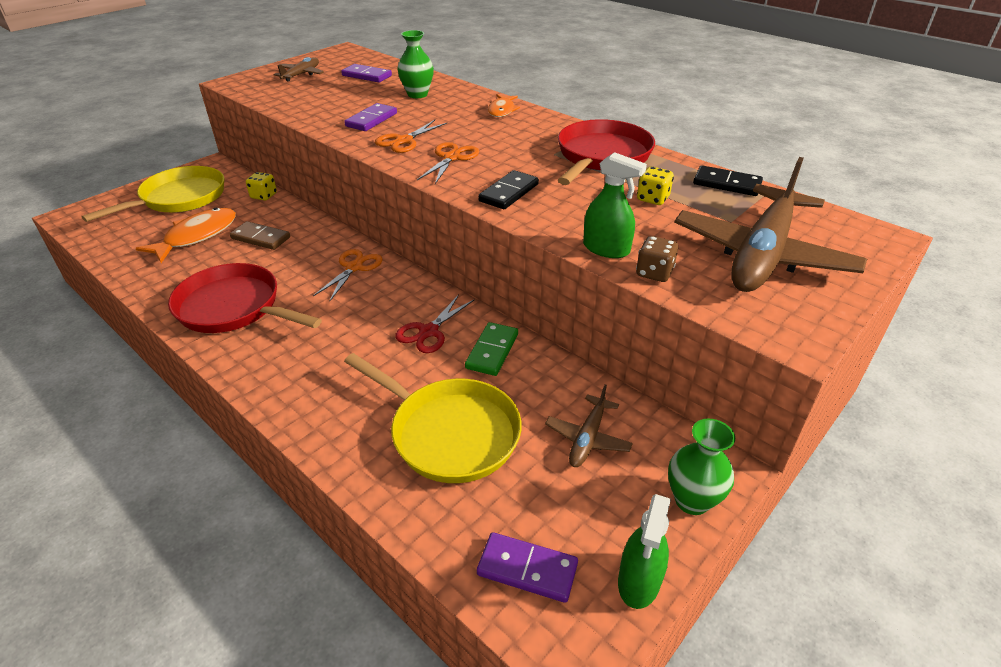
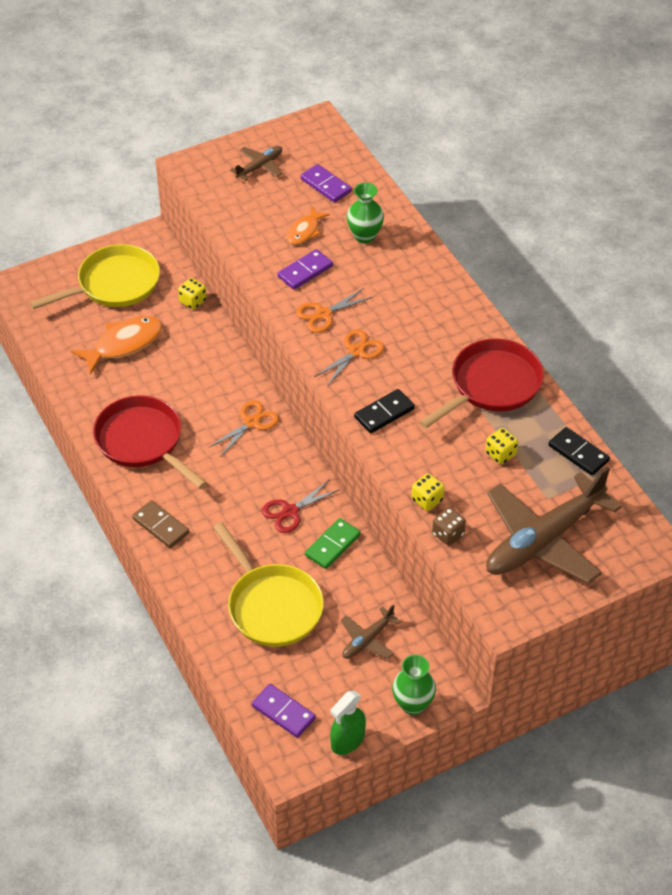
camera: 20 degrees right, 10 degrees up
brown domino [230,221,290,250] -> brown domino moved to [132,500,189,548]
orange fish [488,94,520,117] -> orange fish moved to [287,207,330,245]
green spray bottle [583,152,647,258] -> yellow dice [412,474,444,511]

